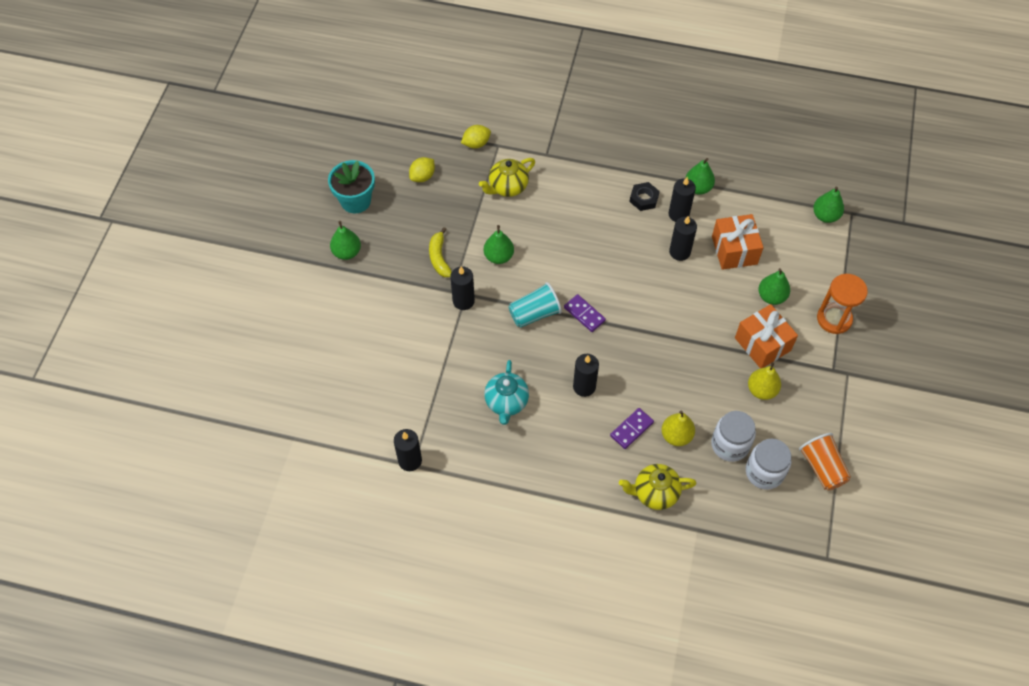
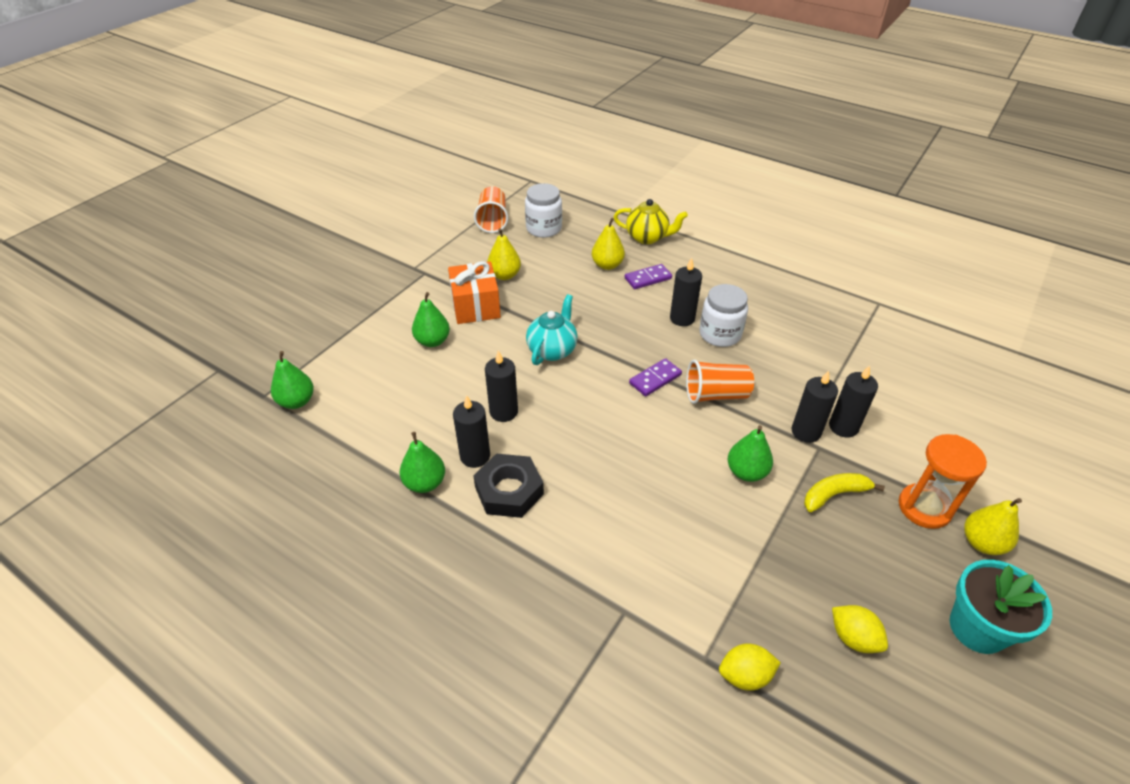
camera: 160 degrees left, 15 degrees down
green pear [330,221,361,260] -> yellow pear [964,498,1022,555]
black candle [394,429,422,471] -> black candle moved to [829,365,878,438]
yellow lemon [409,157,435,182] -> yellow lemon turned 75 degrees clockwise [832,605,888,653]
yellow banana [429,227,452,277] -> yellow banana turned 120 degrees counterclockwise [804,473,885,512]
yellow teapot [479,158,535,197] -> none
turquoise teapot [484,360,529,425] -> turquoise teapot moved to [526,294,578,365]
turquoise cup [509,282,562,328] -> orange cup [686,360,754,404]
purple domino [564,294,606,332] -> purple domino turned 75 degrees clockwise [629,358,682,396]
black nut [629,182,660,211] -> black nut [473,453,544,518], size x1.51
white jar [711,411,756,462] -> white jar moved to [699,284,748,347]
orange gift [712,214,764,270] -> none
orange hourglass [817,274,868,334] -> orange hourglass moved to [899,434,987,529]

